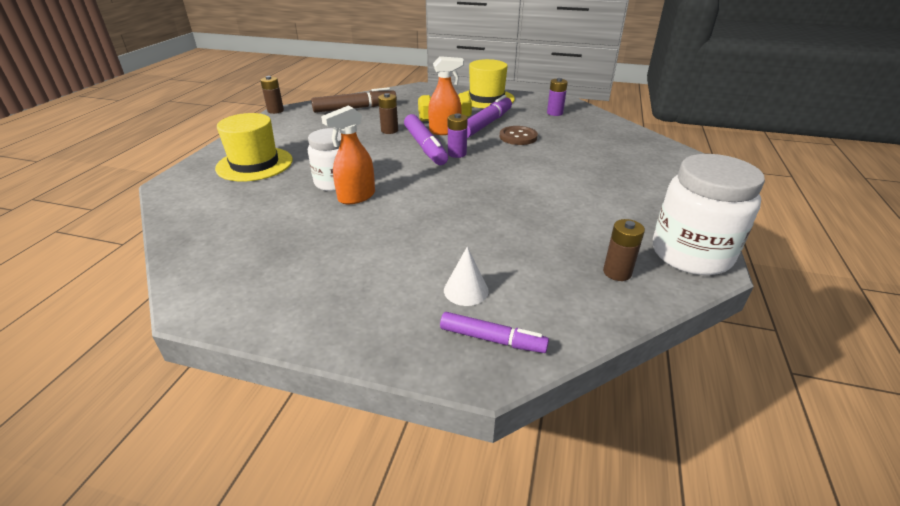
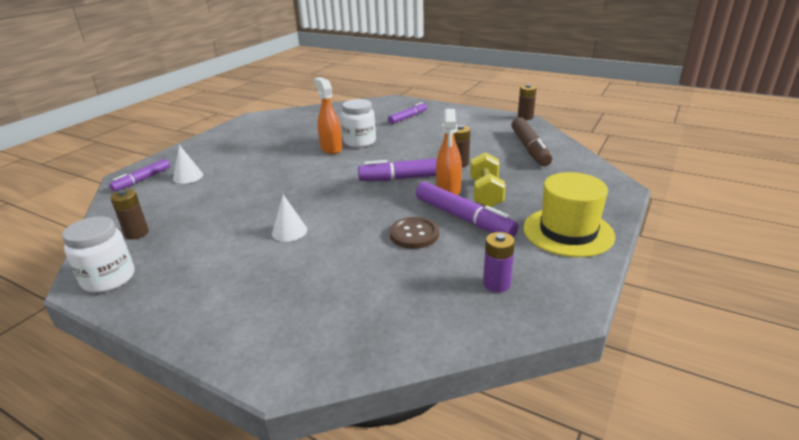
camera: 105 degrees right, 5 degrees down
yellow hat [215,113,293,181] -> purple marker [388,102,427,124]
purple battery [448,113,468,158] -> none
white jar [653,154,765,275] -> white jar [62,216,134,293], size x0.67
none -> white cone [272,195,307,242]

